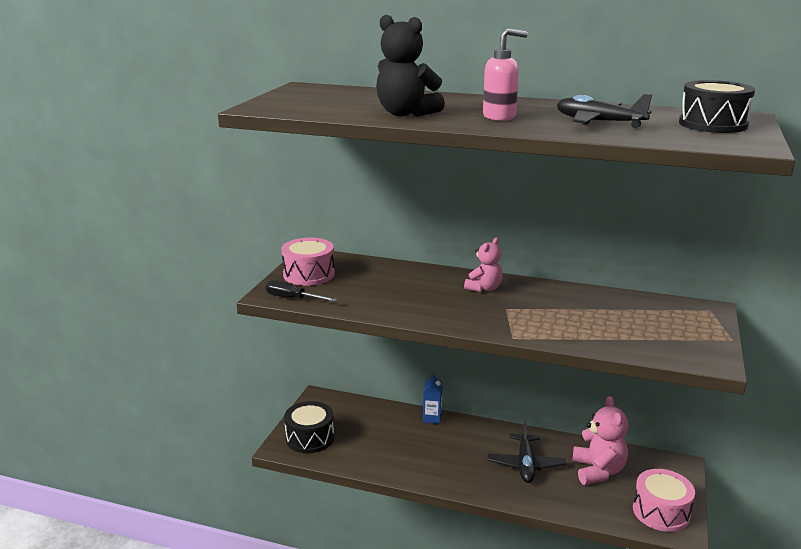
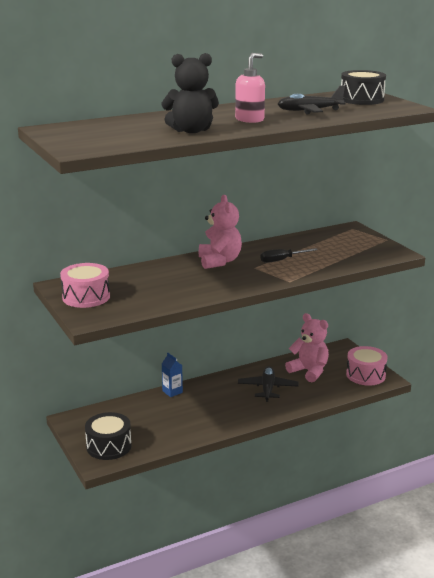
camera: 45 degrees left, 0 degrees up
black screwdriver [265,280,337,302] -> black screwdriver moved to [260,248,318,263]
pink teddy bear [464,237,503,292] -> pink teddy bear [199,195,242,269], size x1.53
black plane [488,420,566,483] -> black plane turned 135 degrees counterclockwise [238,366,298,402]

